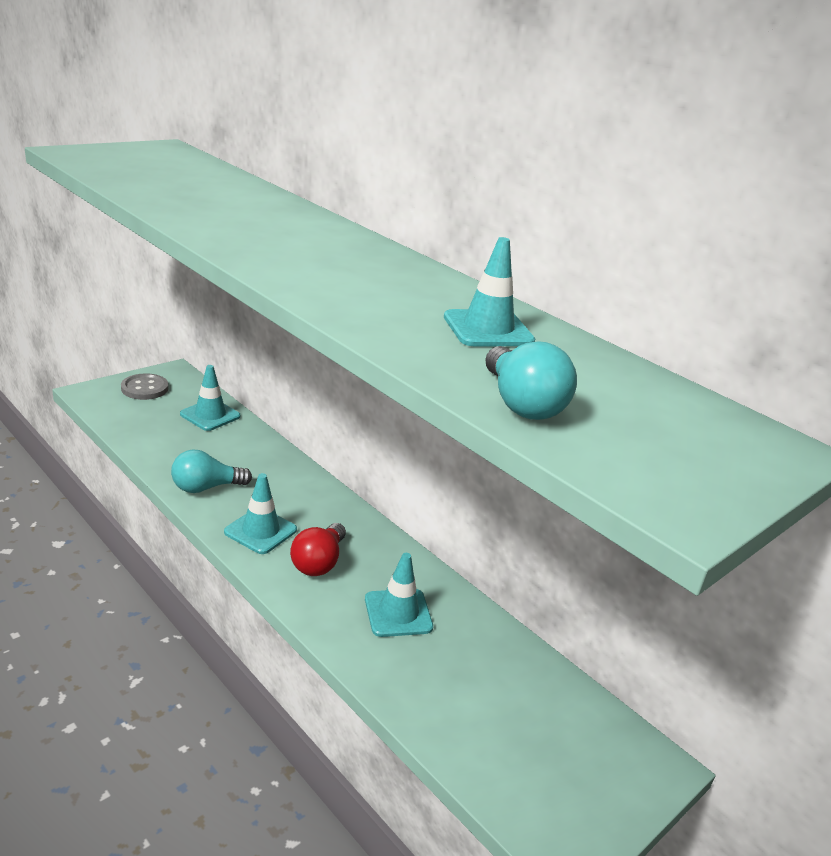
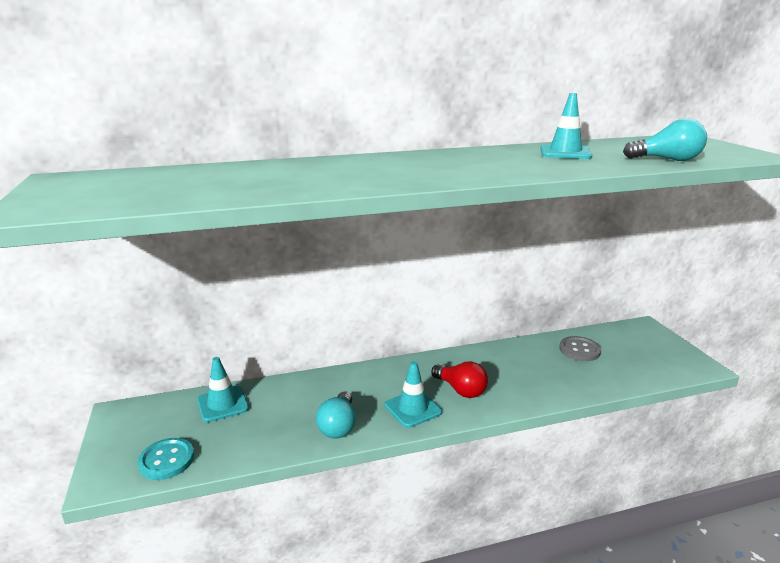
camera: 60 degrees left, 5 degrees down
grey button [121,373,168,400] -> grey button moved to [559,336,601,361]
turquoise traffic cone [365,553,433,637] -> none
none -> turquoise button [137,438,194,480]

